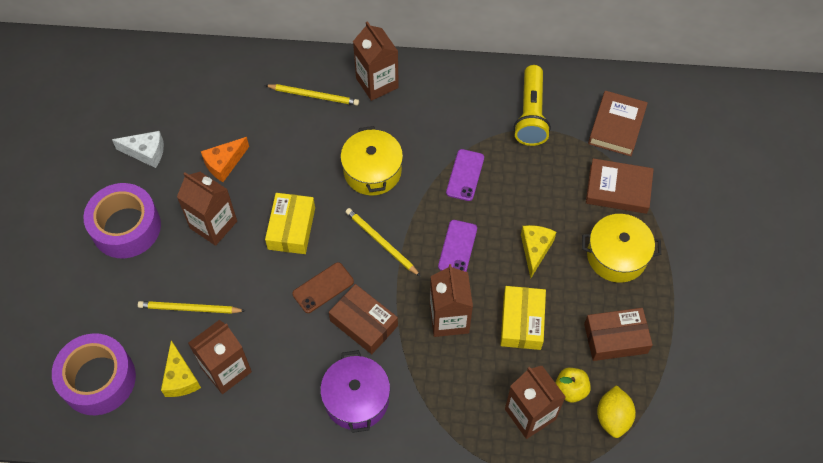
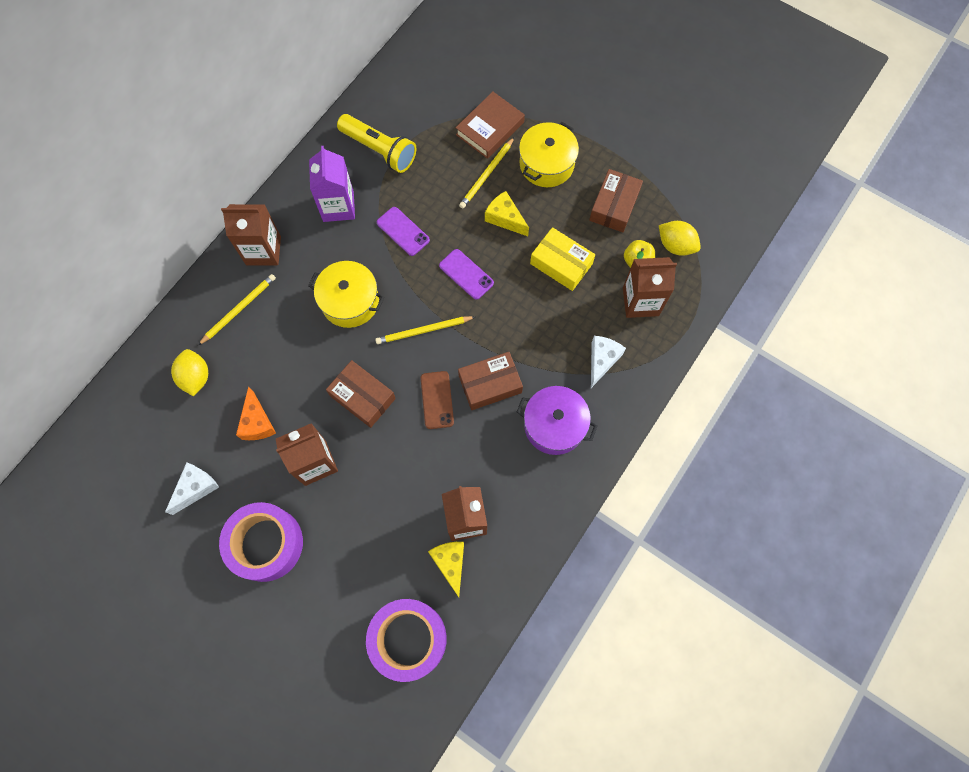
camera: 60 degrees left, 10 degrees up
yellow pencil [138,301,245,314] -> yellow pencil moved to [459,137,514,209]
yellow cheese [161,340,201,397] -> yellow cheese turned 120 degrees counterclockwise [428,542,464,597]
yellow box [265,193,315,254] -> brown box [326,360,396,428]
brown carton [430,264,473,337] -> none
brown book [588,91,648,156] -> none
none -> yellow lemon [171,349,208,396]
none -> purple carton [309,146,355,222]
none -> white cheese [591,336,626,388]

